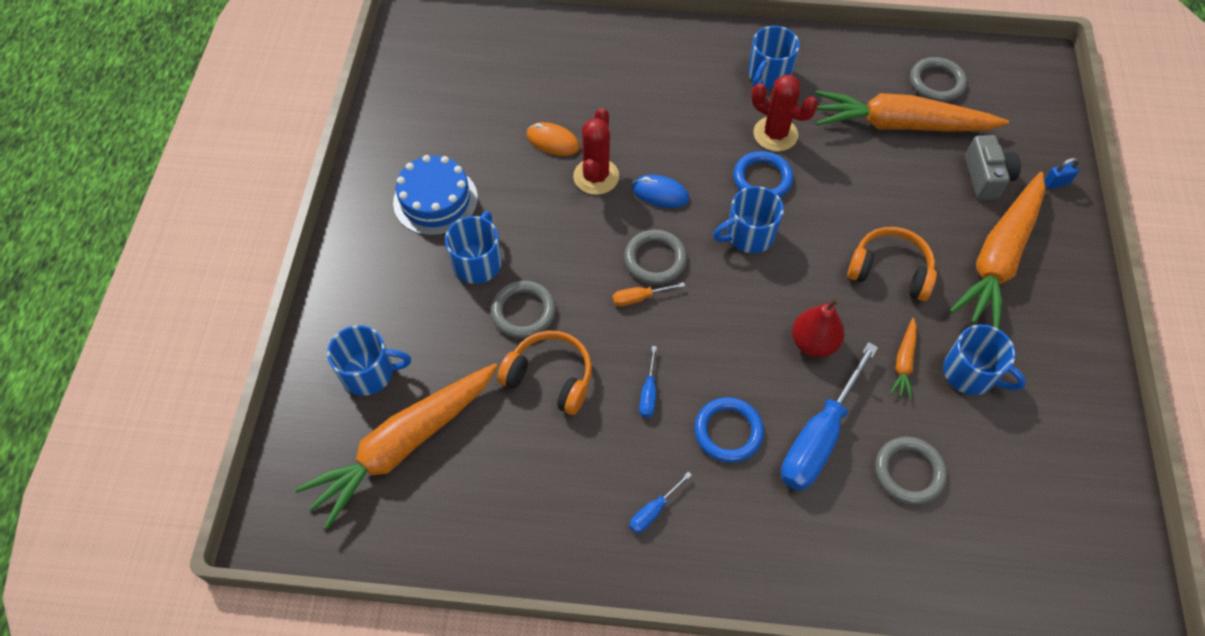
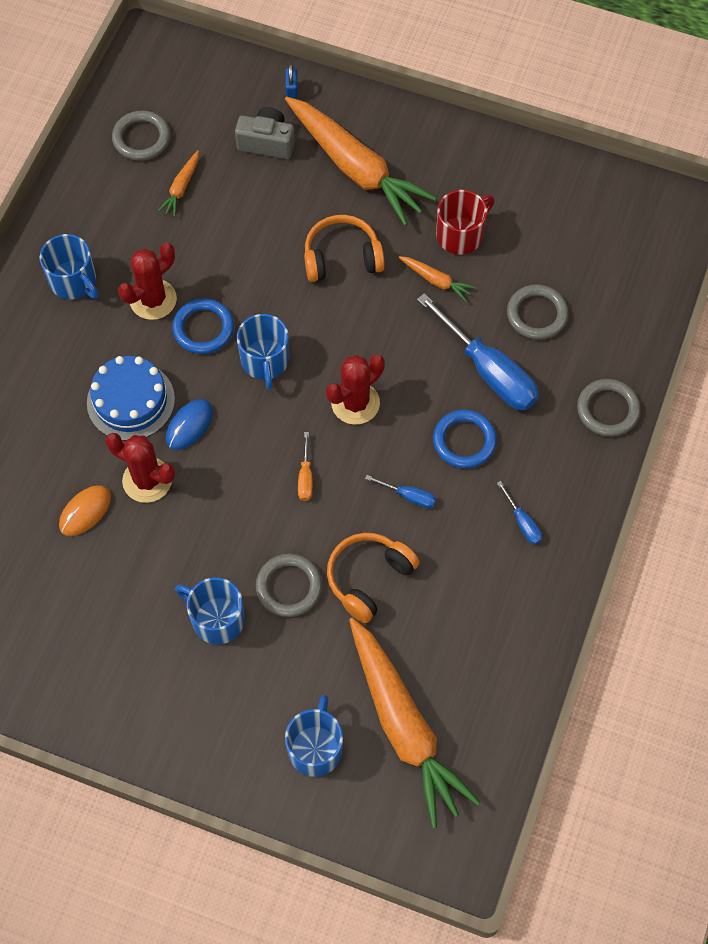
camera: 75 degrees left, 5 degrees up
blue cake [393,155,478,236] -> blue cake moved to [87,356,175,441]
grey ring [624,229,687,284] -> grey ring moved to [577,379,641,437]
red pear [792,298,845,357] -> none
orange carrot [815,91,1009,132] -> orange carrot [158,150,199,217], size x0.42
orange headphones [847,227,937,301] -> orange headphones turned 45 degrees clockwise [304,215,385,282]
blue mug [943,324,1026,395] -> red mug [436,190,495,255]
none -> red cactus [326,355,385,425]

